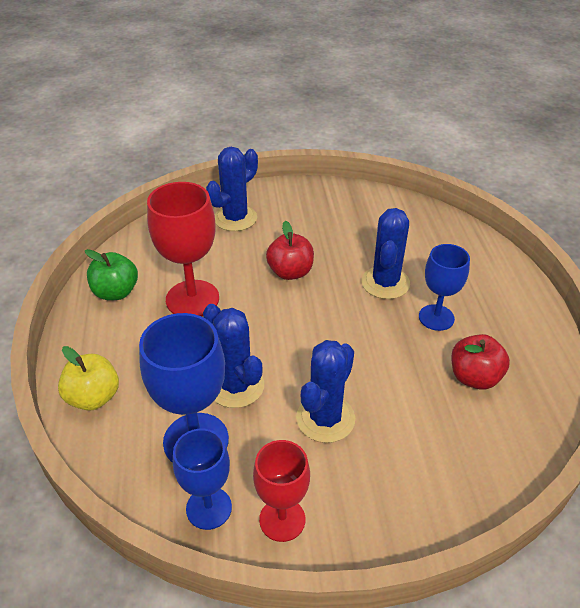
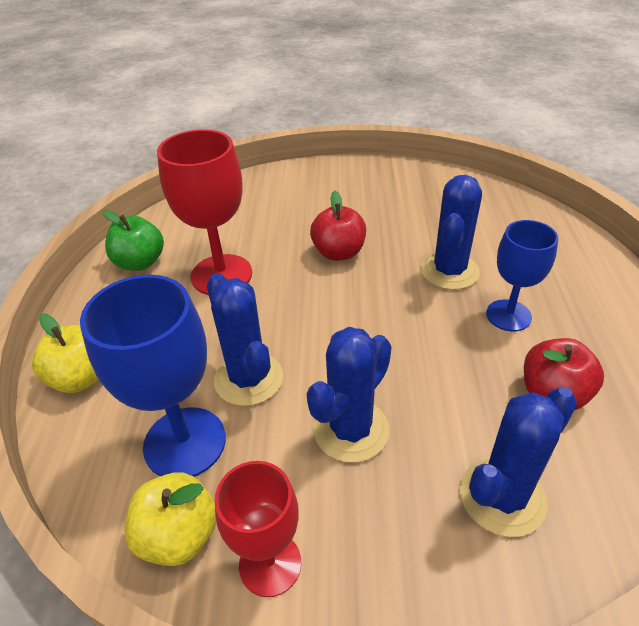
camera: 10 degrees right, 0 degrees up
blue goblet [173,429,232,530] -> yellow apple [125,472,216,566]
blue cactus [206,147,258,231] -> blue cactus moved to [460,387,577,537]

